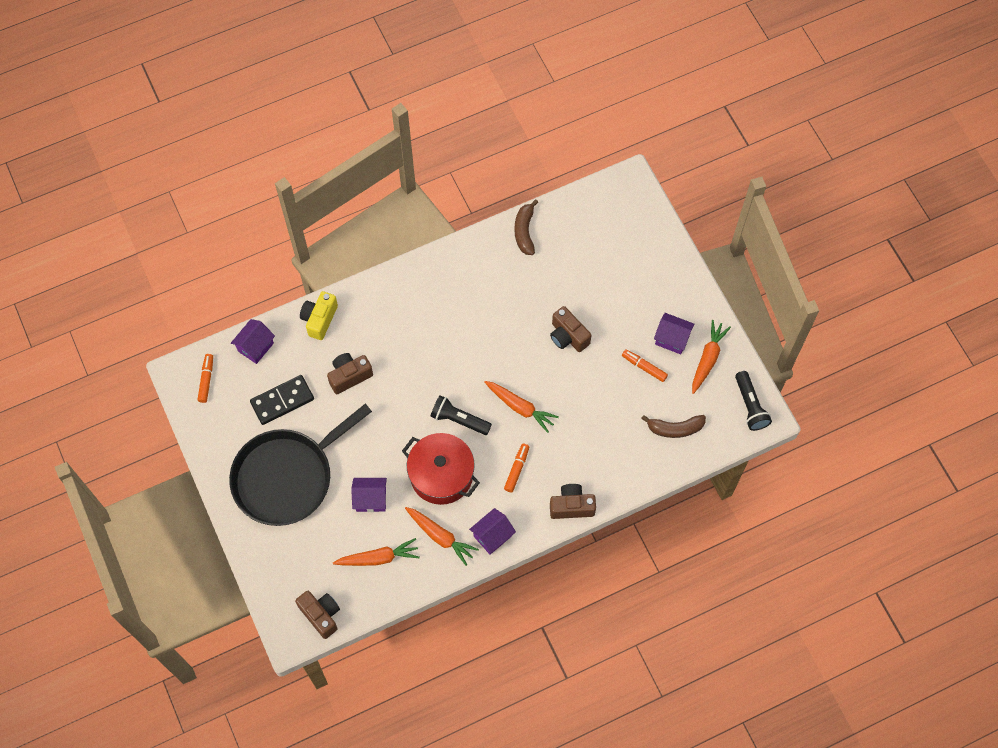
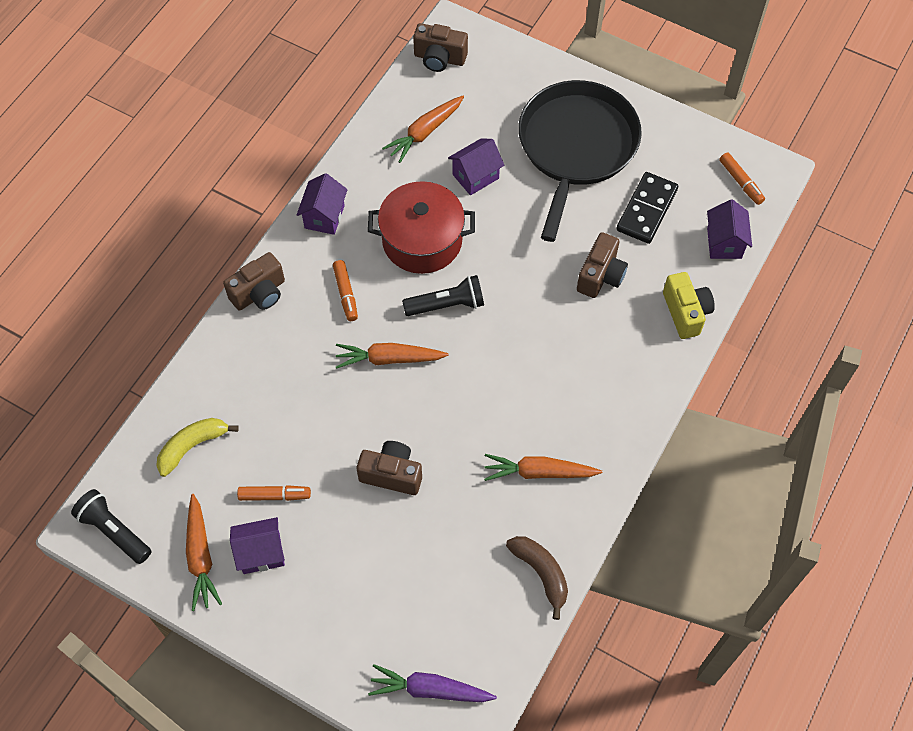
camera: 145 degrees right, 5 degrees down
orange carrot [405,507,479,566] -> orange carrot moved to [484,454,602,481]
brown banana [641,415,706,438] -> yellow banana [156,418,239,477]
none -> purple carrot [368,664,497,702]

